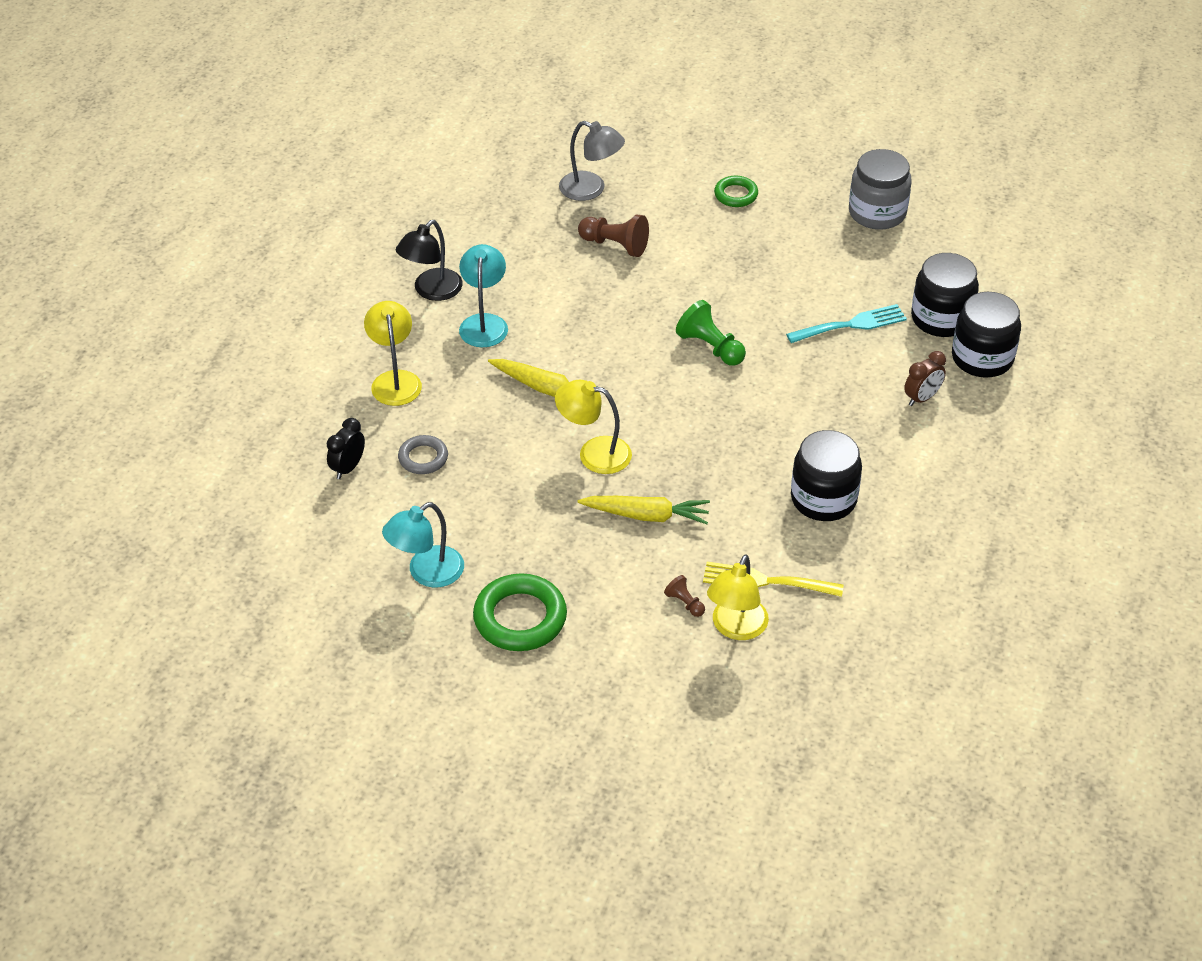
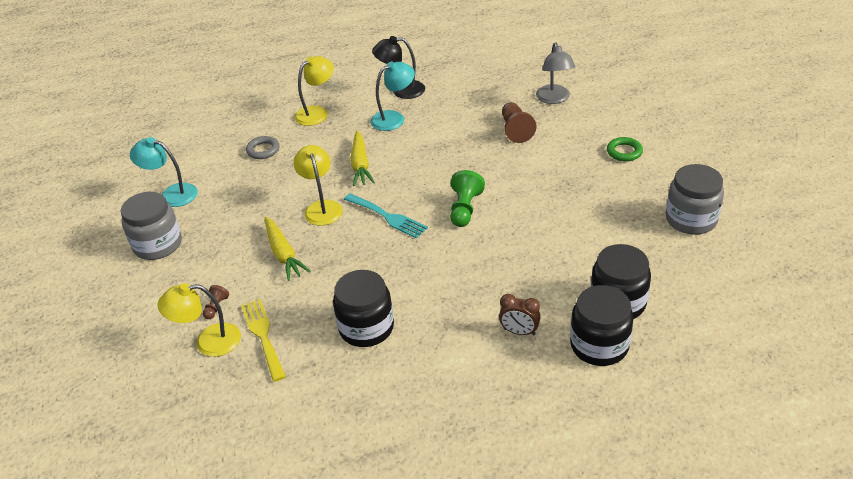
camera: 60 degrees right, 5 degrees down
black clock [327,418,365,479] -> none
green ring [473,573,567,651] -> grey jar [121,192,182,260]
turquoise fork [786,304,907,343] -> turquoise fork moved to [344,193,428,239]

